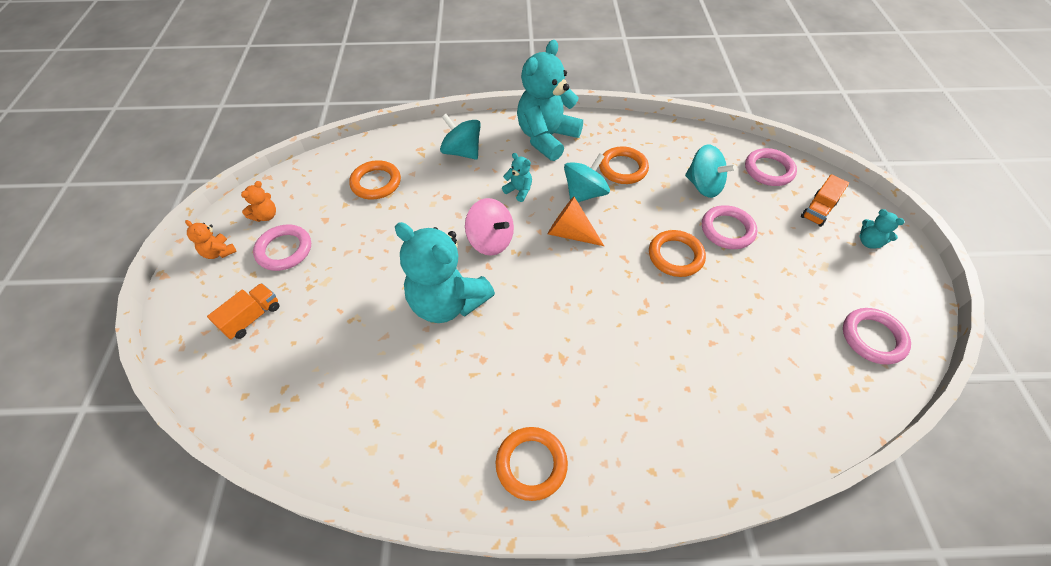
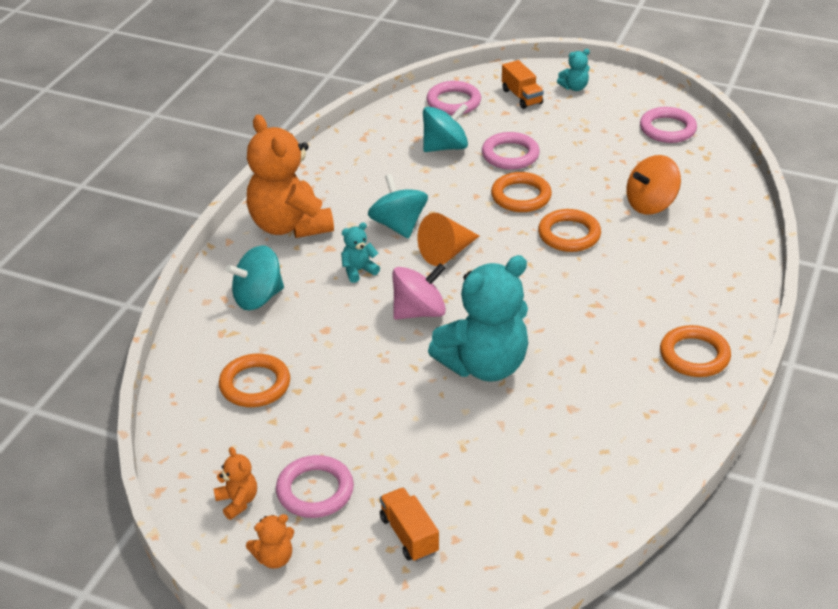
camera: 65 degrees left, 15 degrees down
turquoise teddy bear [517,40,583,161] -> orange teddy bear [247,115,334,238]
orange ring [599,146,649,184] -> orange ring moved to [538,209,601,252]
none -> orange spinning top [626,155,681,214]

